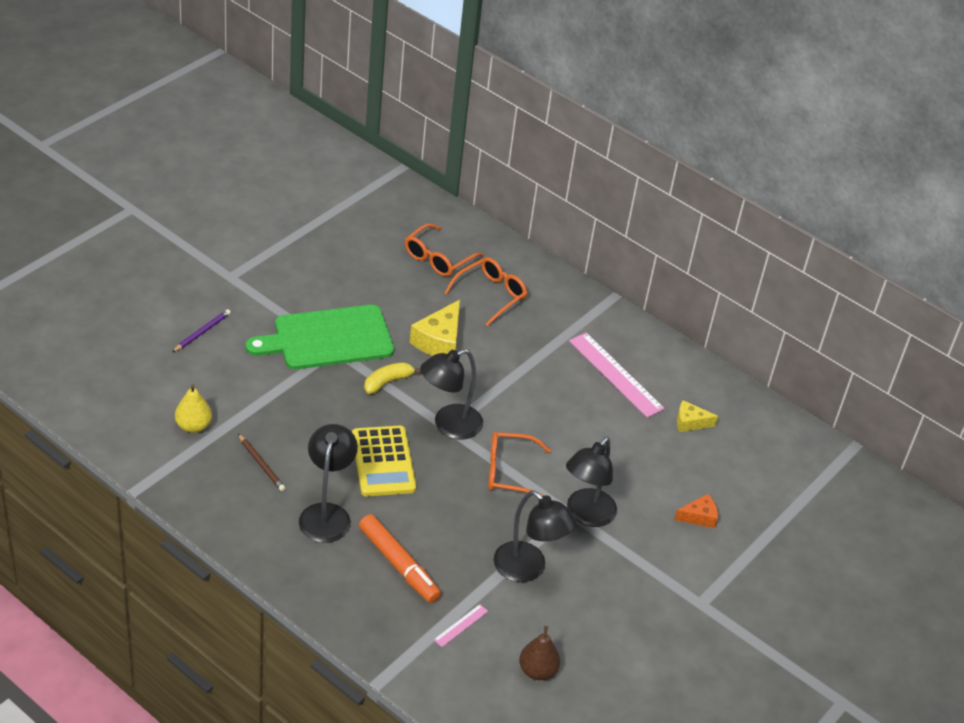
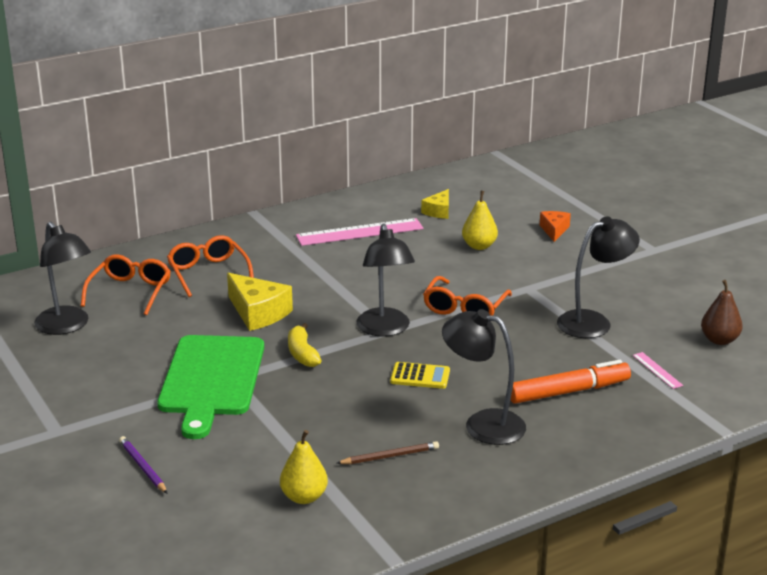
camera: 65 degrees left, 15 degrees down
yellow calculator [352,426,416,496] -> yellow calculator [390,362,450,389], size x0.57
orange glasses [405,223,484,277] -> orange glasses turned 135 degrees counterclockwise [81,254,171,315]
black lamp [566,437,617,527] -> black lamp moved to [34,222,91,335]
none -> yellow pear [462,191,498,250]

